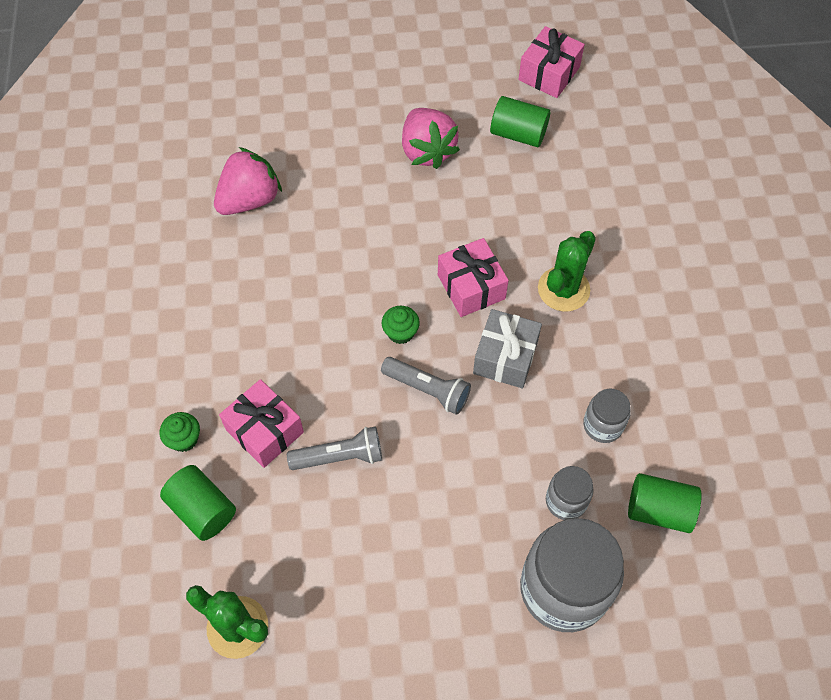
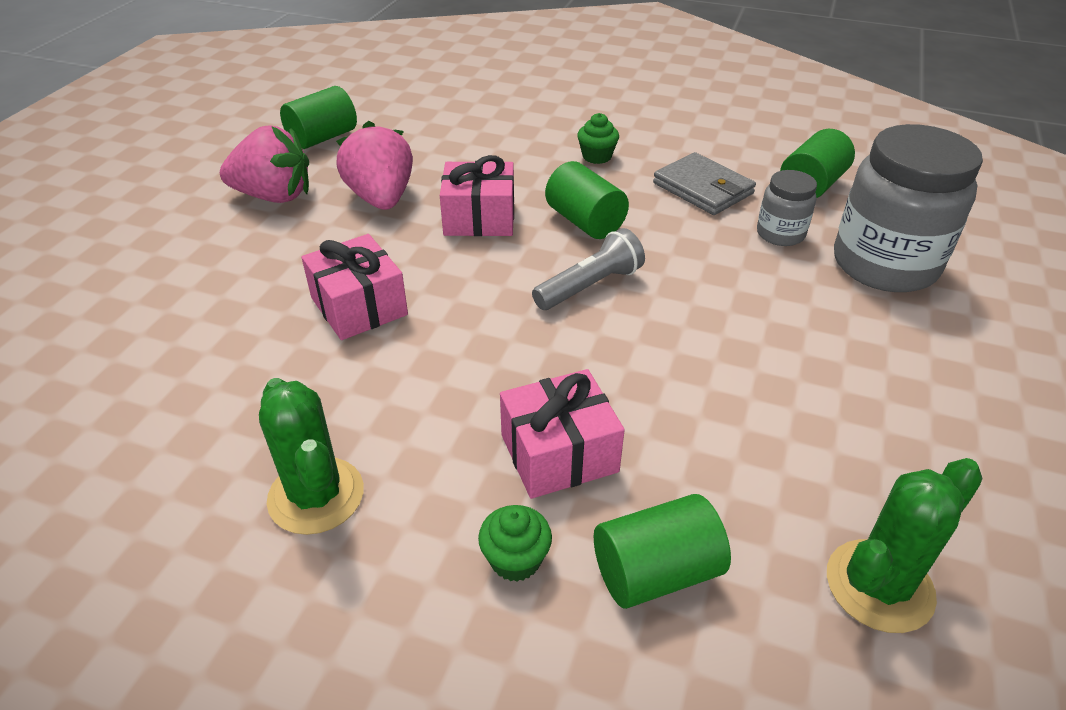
camera: 65 degrees left, 20 degrees down
pink strawberry [214,147,282,215] -> pink strawberry moved to [336,121,413,210]
grey flashlight [287,426,382,470] -> none
green cupcake [381,306,420,344] -> green cupcake moved to [577,113,619,164]
grey gift [473,309,542,388] -> green cylinder [545,161,629,239]
pink gift [518,26,585,98] -> pink gift moved to [301,234,408,340]
green cactus [538,231,596,312] -> green cactus moved to [259,378,364,535]
grey jar [583,388,630,443] -> grey wallet [653,152,756,215]

